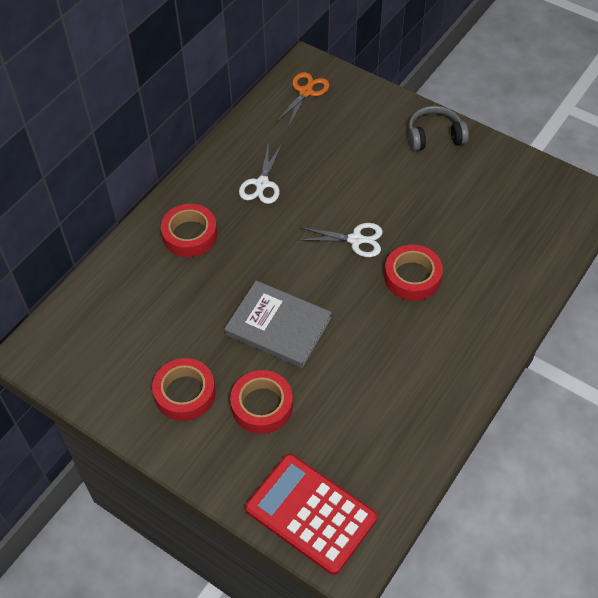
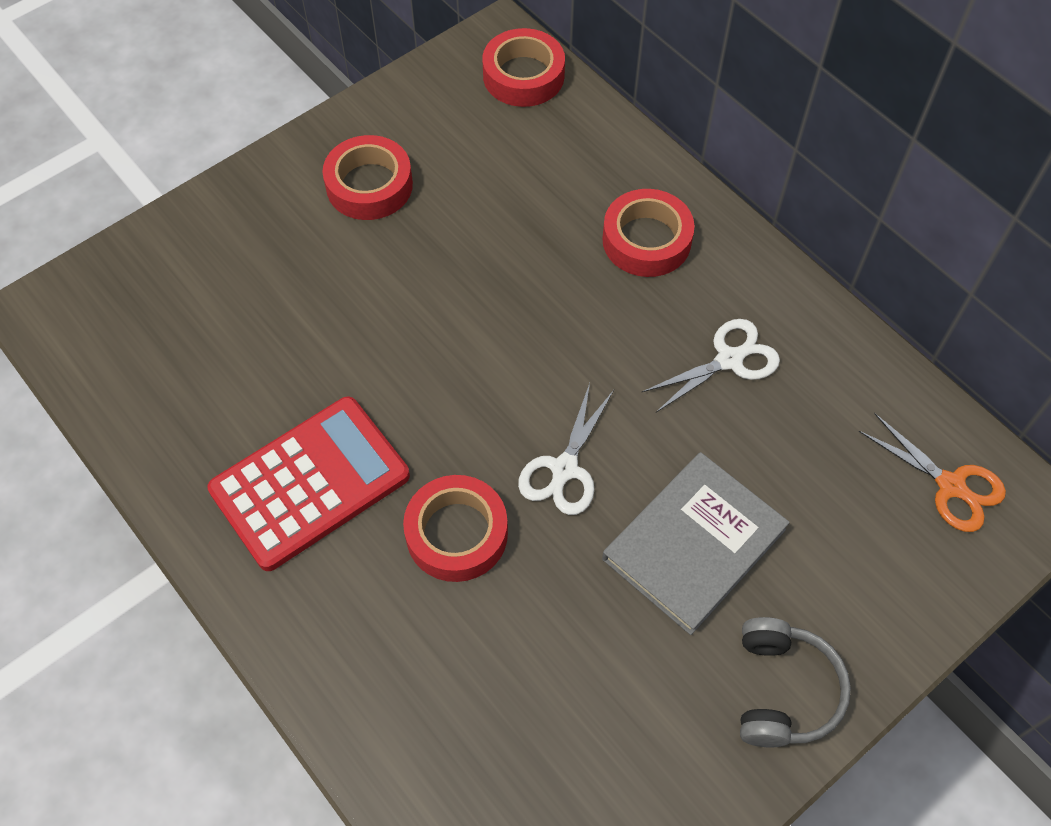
camera: 105 degrees right, 5 degrees up
grey book [225,280,332,368] -> grey book moved to [602,452,790,635]
red tape [230,370,293,434] -> red tape moved to [482,28,565,107]
white scissors [239,142,282,204] -> white scissors turned 120 degrees clockwise [641,319,780,412]
red calculator [245,454,377,575] -> red calculator moved to [207,397,410,571]

